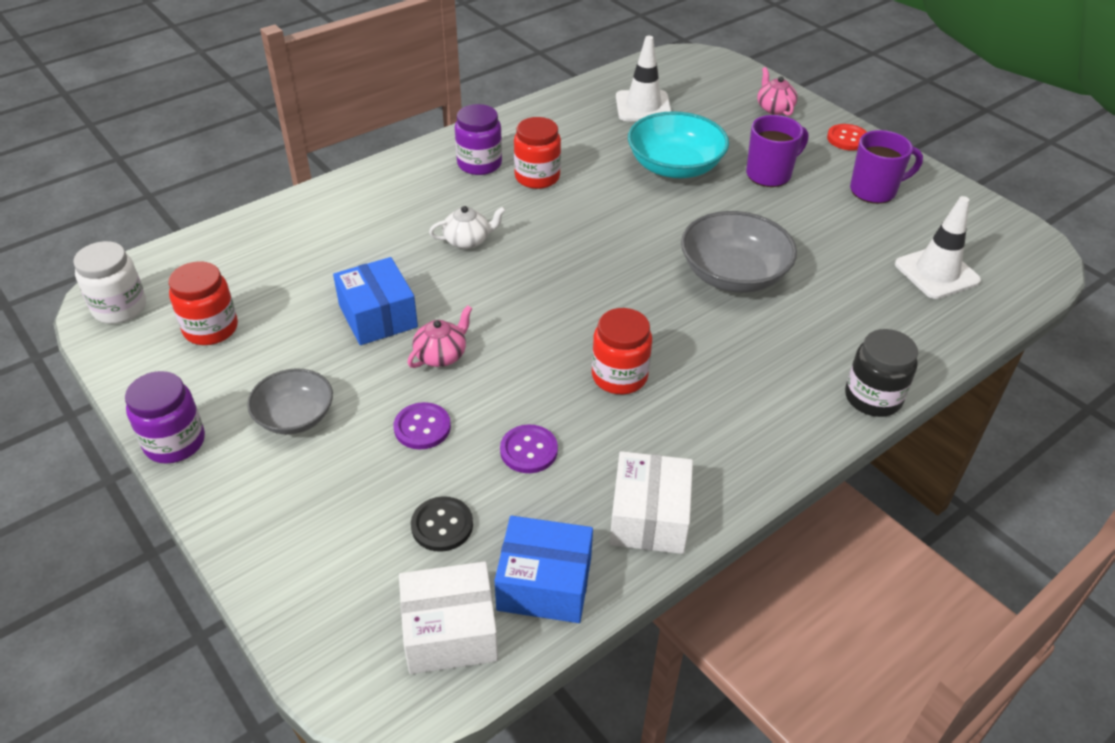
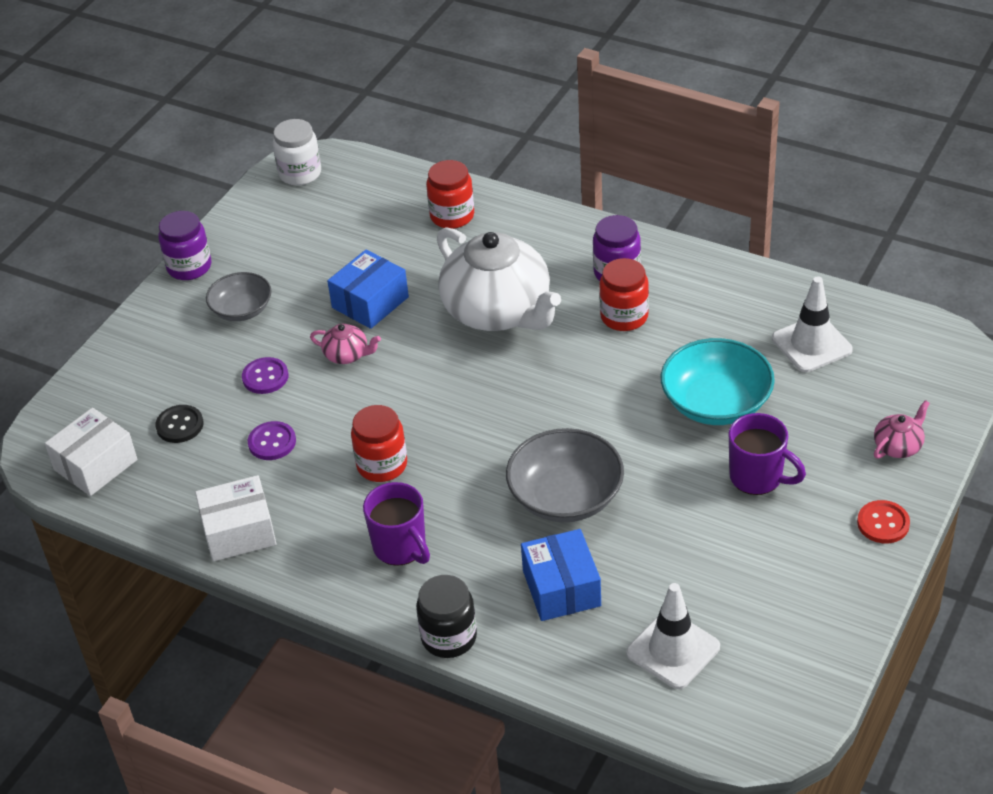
camera: 70 degrees right, 0 degrees up
red jar [169,261,238,345] -> red jar moved to [426,160,474,229]
white box [399,561,498,674] -> white box turned 75 degrees clockwise [45,408,137,496]
white teapot [429,206,506,249] -> white teapot [437,227,561,331], size x2.45
blue box [495,516,593,623] -> blue box moved to [521,529,601,621]
purple mug [850,130,923,204] -> purple mug moved to [363,482,430,566]

